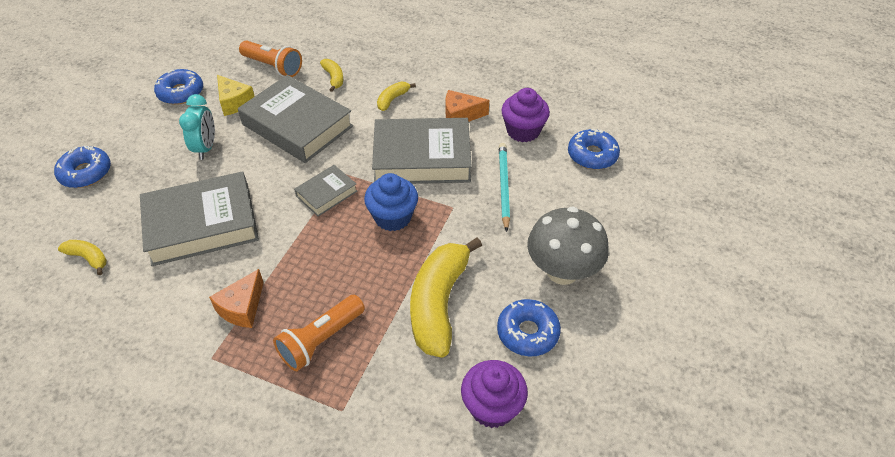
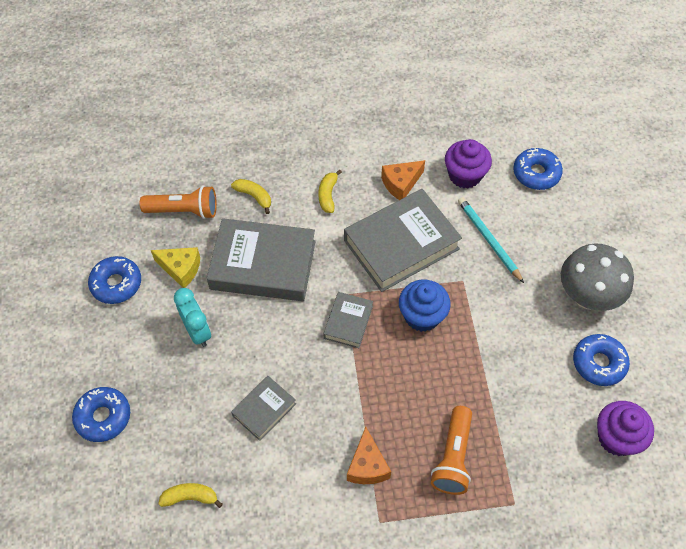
camera: 30 degrees left, 10 degrees up
grey book [140,171,259,266] -> grey book [231,376,296,441], size x0.50
yellow banana [410,237,482,358] -> none

